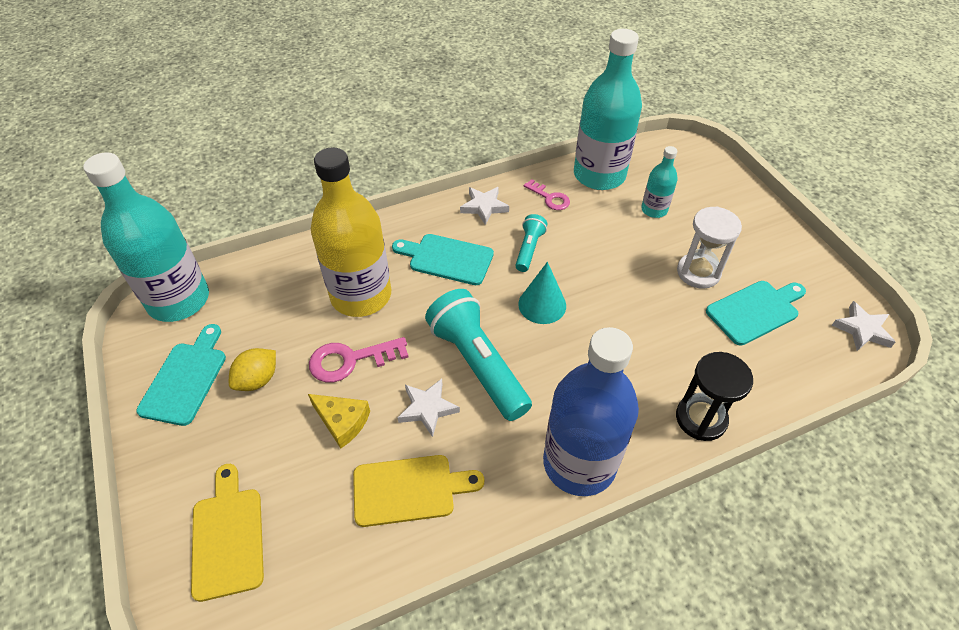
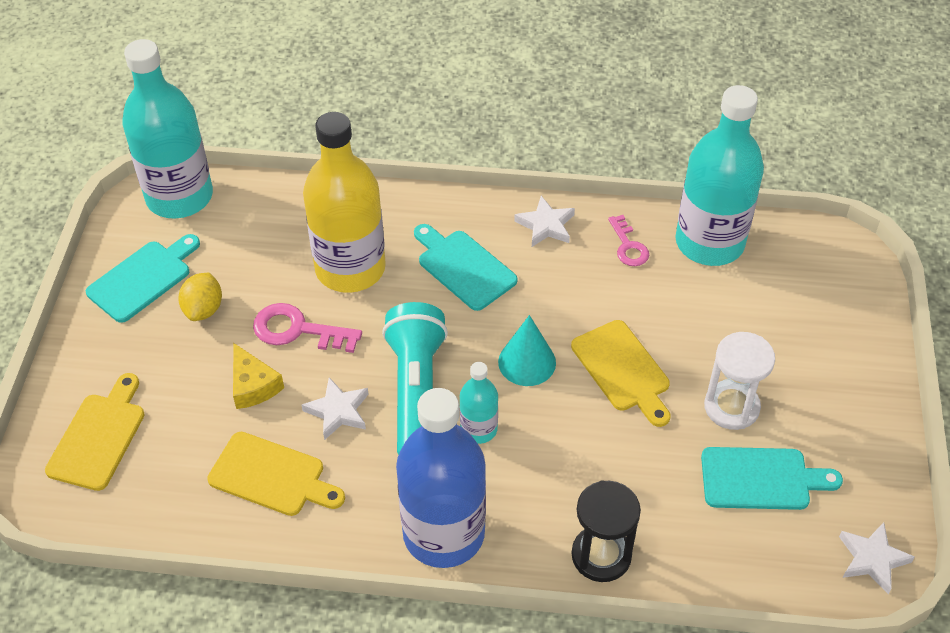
camera: 30 degrees right, 0 degrees up
yellow lemon [229,348,276,391] -> yellow lemon turned 60 degrees counterclockwise [178,273,222,321]
turquoise flashlight [515,214,547,272] -> none
turquoise bottle [641,146,678,218] -> turquoise bottle moved to [460,362,498,444]
none -> yellow cutting board [571,320,670,427]

